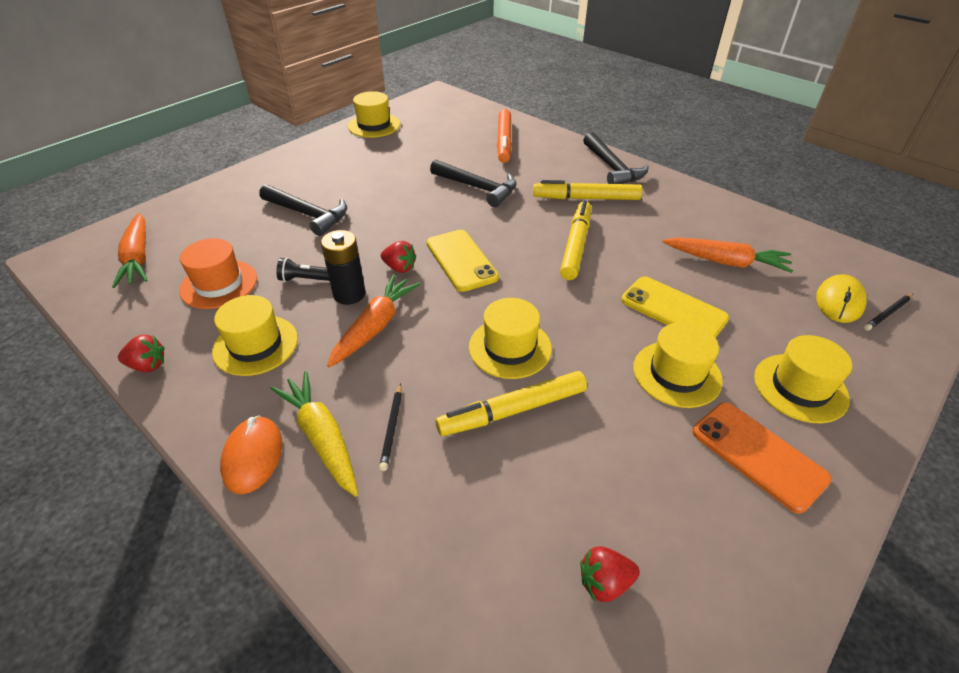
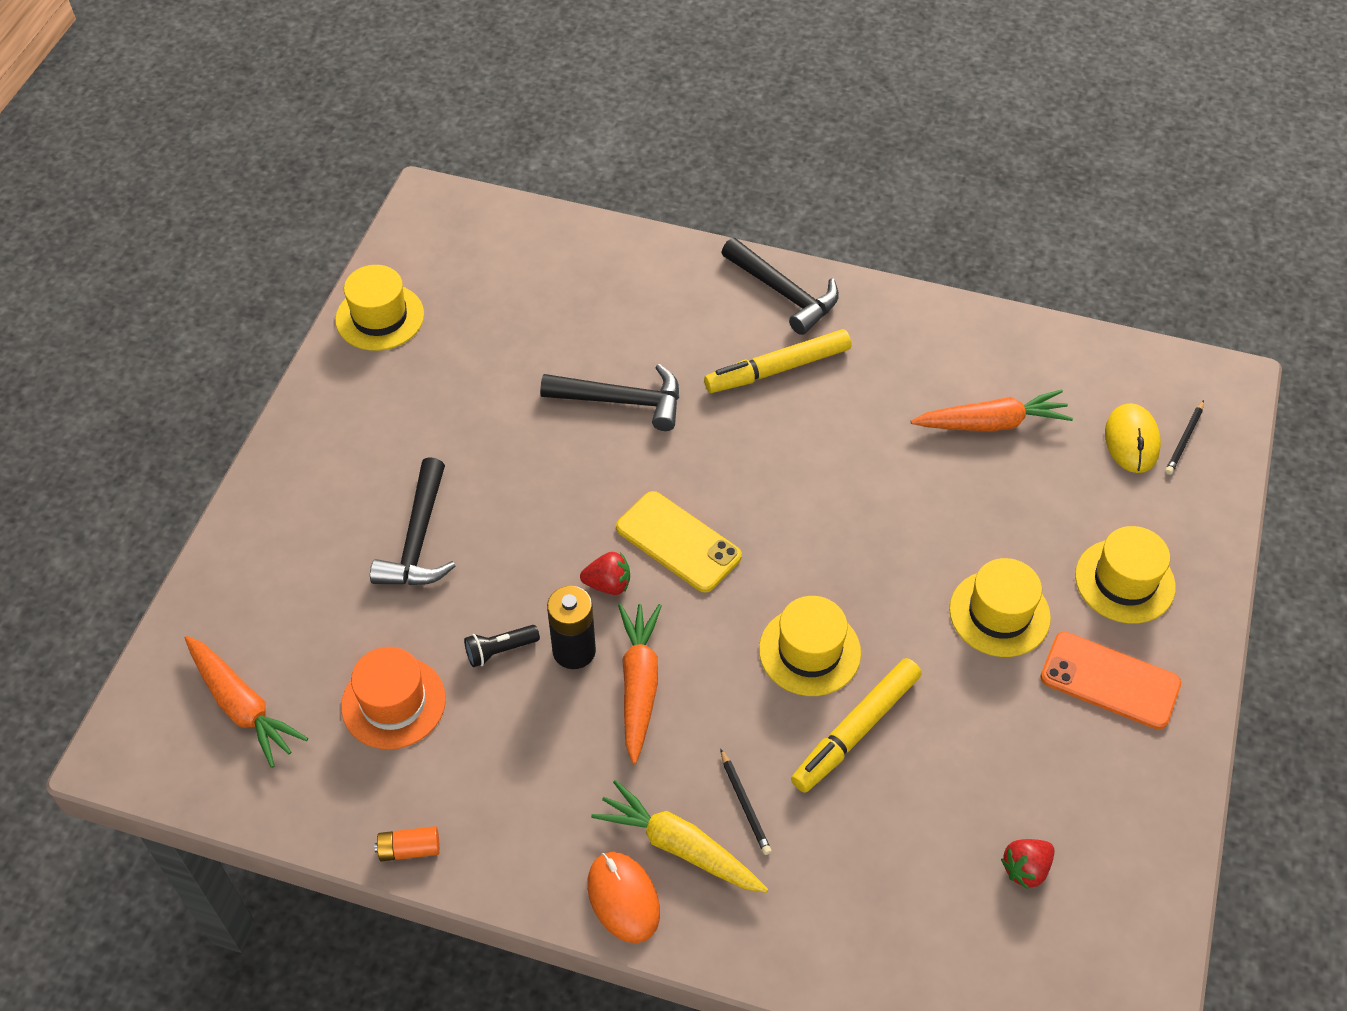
camera: 25 degrees left, 10 degrees up
red strawberry [118,335,165,372] -> orange battery [374,826,440,862]
yellow hat [212,295,298,376] -> none
black hammer [259,184,347,236] -> black hammer turned 90 degrees clockwise [370,457,455,585]
orange marker [497,109,512,163] -> none
yellow marker [560,200,591,280] -> none
yellow phone [621,276,729,338] -> none

